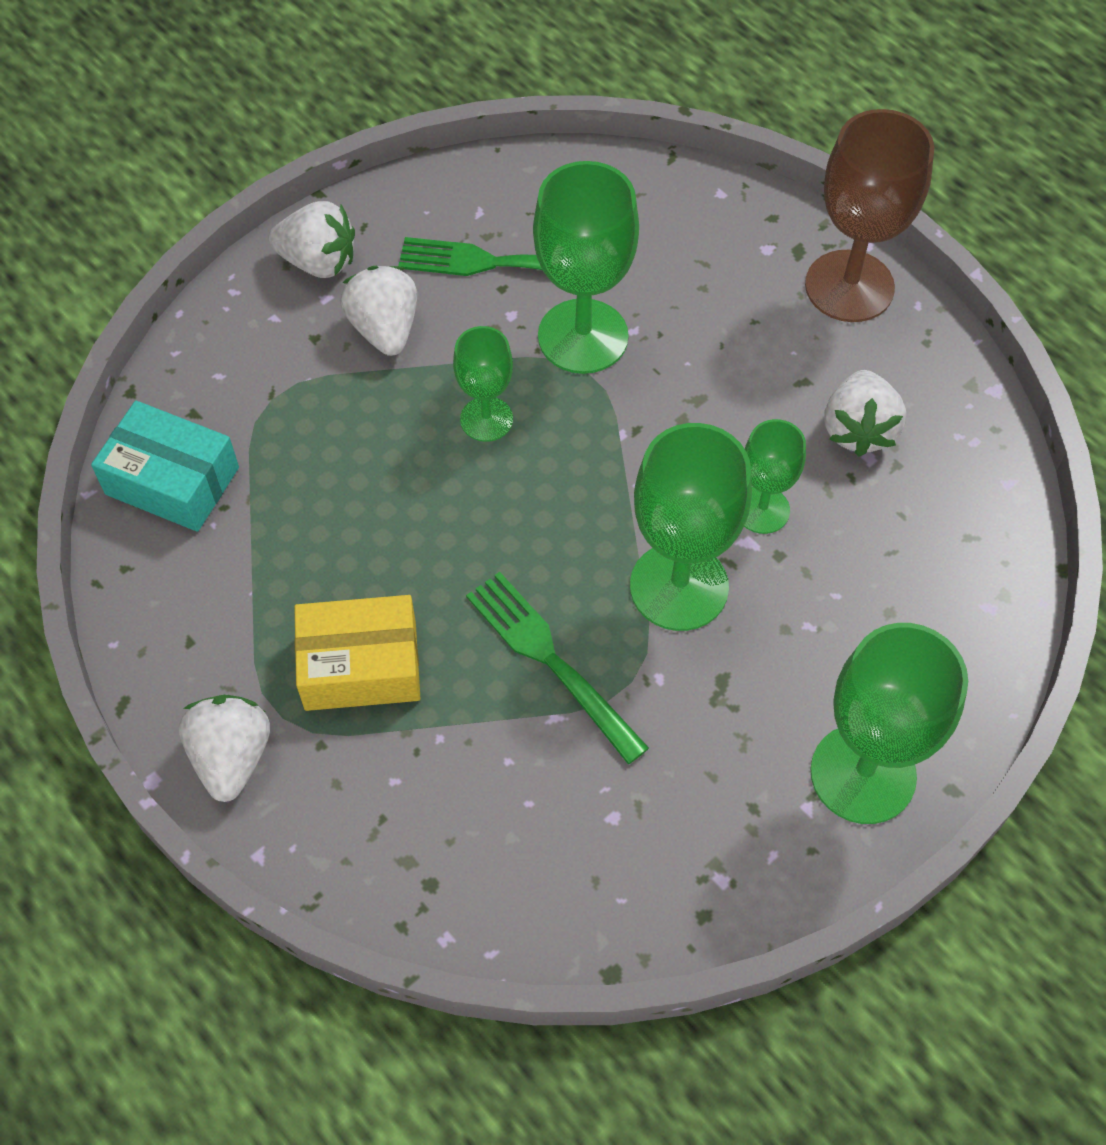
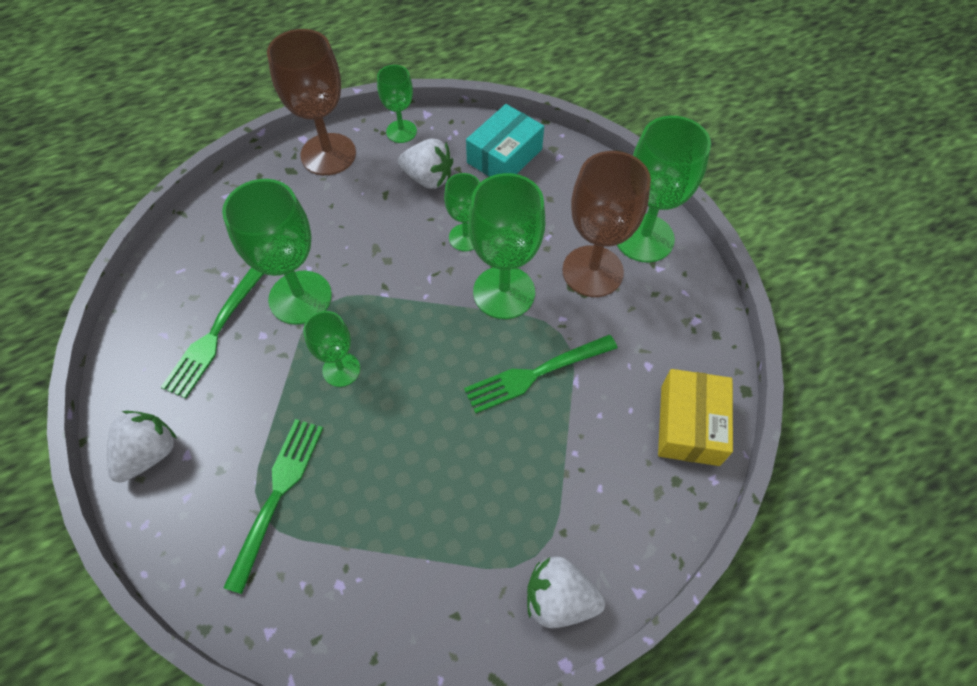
camera: 75 degrees left, 0 degrees up
turquoise box [91,401,239,532] -> turquoise box moved to [466,104,544,177]
yellow box [294,595,421,711] -> yellow box moved to [658,369,733,466]
white strawberry [340,266,417,356] -> none
none -> green fork [223,419,323,594]
none -> green goblet [377,65,417,143]
none -> brown goblet [562,151,651,297]

